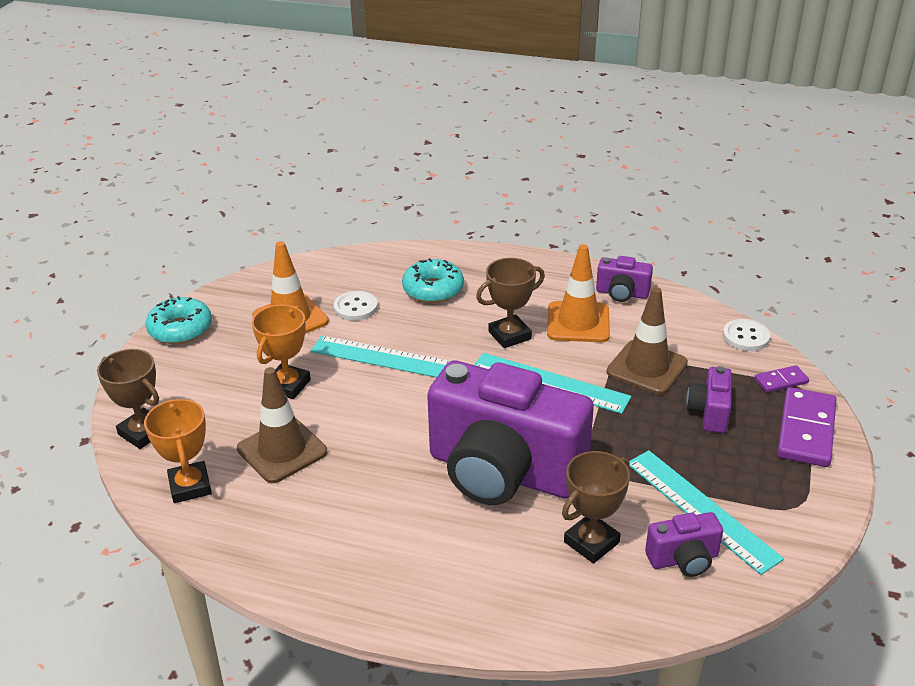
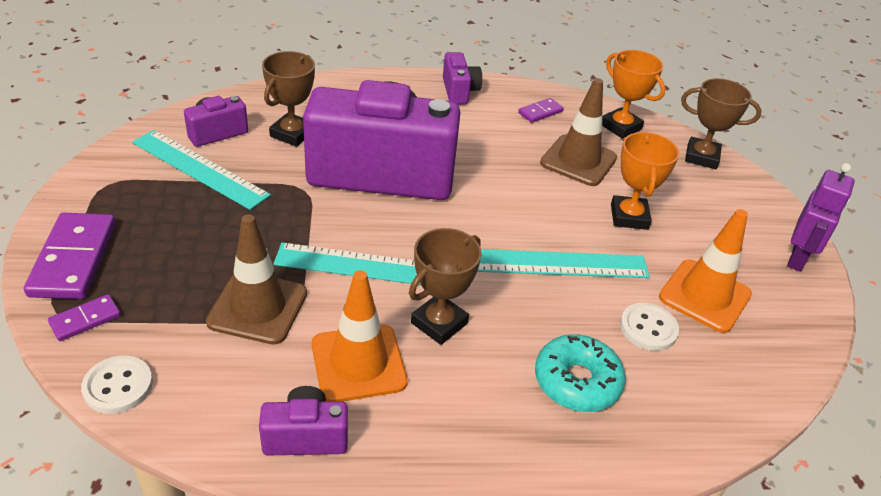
camera: 155 degrees right, 5 degrees up
turquoise donut [146,296,212,344] -> purple robot [787,163,855,272]
purple camera [686,366,732,433] -> purple camera moved to [443,52,482,104]
none -> purple domino [518,98,564,123]

